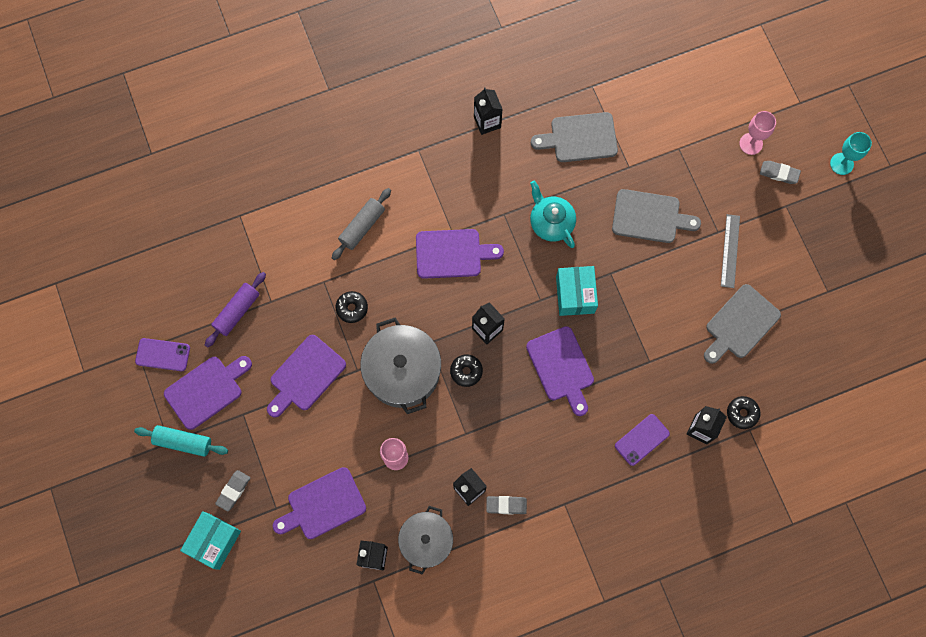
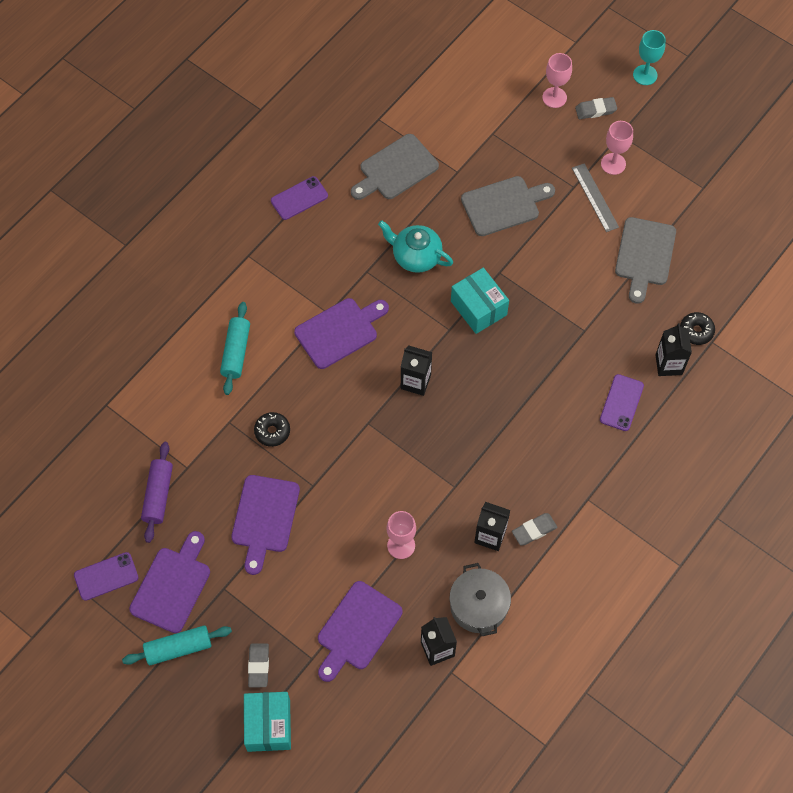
camera: 30 degrees left, 10 degrees down
grey rolling pin [332,188,391,260] -> turquoise rolling pin [220,302,250,395]
grey pot [360,317,441,414] -> none
black donut [450,354,483,387] -> none
black carton [474,88,502,135] -> purple phone [271,176,328,220]
purple cutting board [526,326,594,416] -> none
none -> pink goblet [601,121,633,175]

